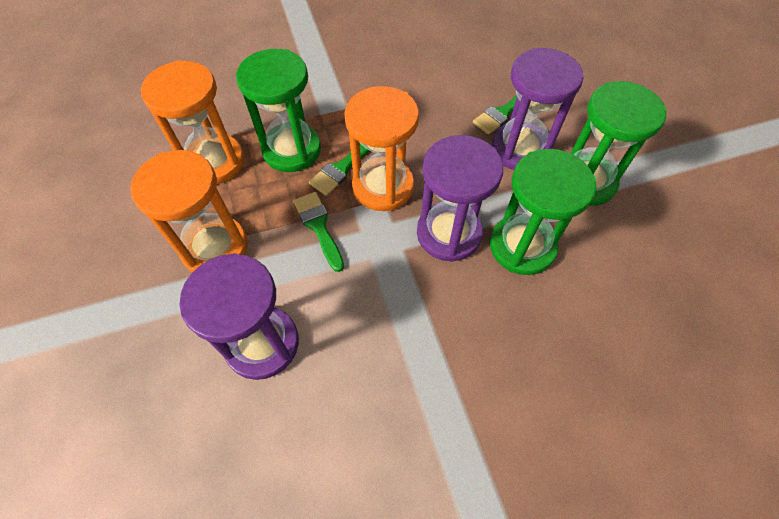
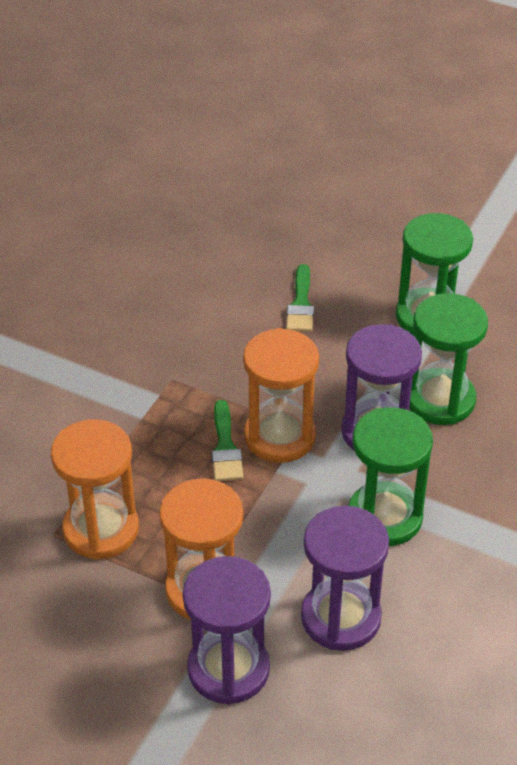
camera: 45 degrees left, 15 degrees down
green hourglass [236,49,321,172] -> green hourglass moved to [348,407,433,546]
green brush [293,192,344,272] -> none
purple hourglass [492,48,584,170] -> purple hourglass moved to [183,556,271,705]

